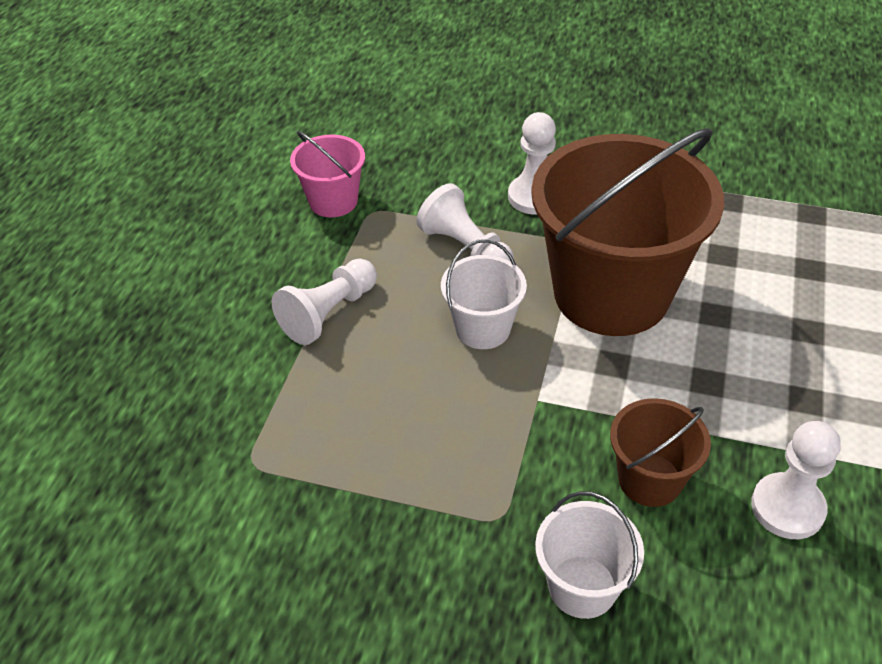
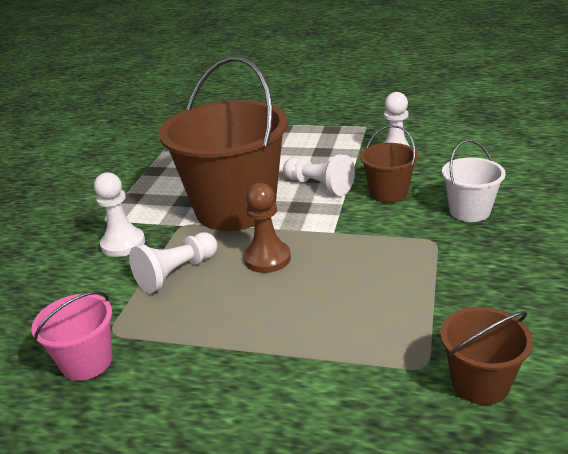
camera: 90 degrees left, 15 degrees down
white pawn [272,259,377,345] -> white pawn moved to [283,154,355,196]
white bucket [441,239,527,349] -> brown pawn [244,183,291,273]
none -> brown bucket [441,307,533,405]

